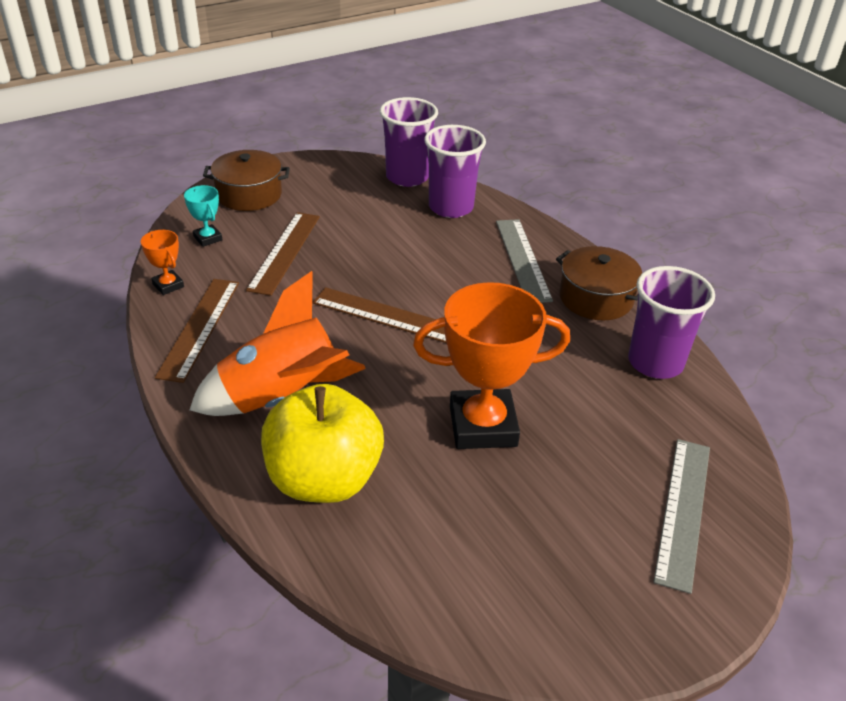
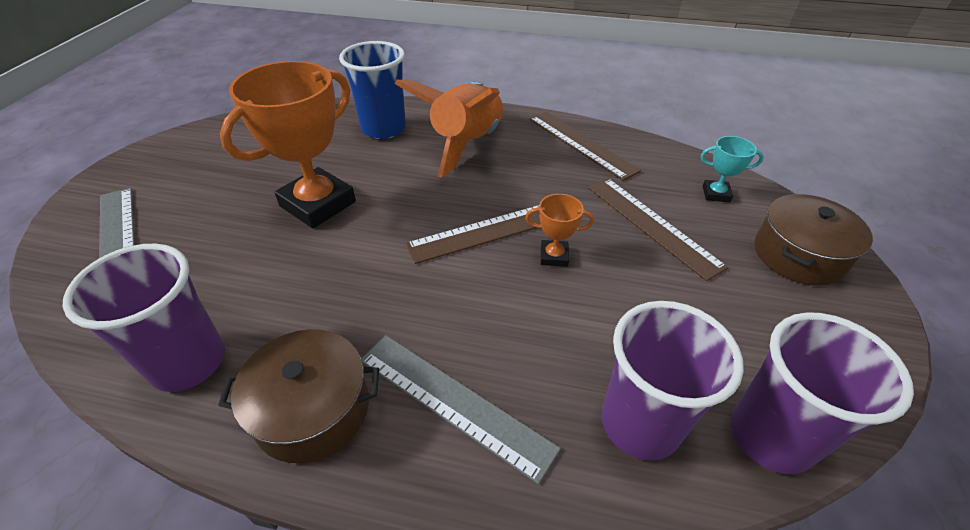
camera: 135 degrees right, 5 degrees up
orange trophy [141,230,184,295] -> orange trophy moved to [525,194,594,267]
yellow apple [261,384,384,503] -> blue cup [339,41,406,139]

